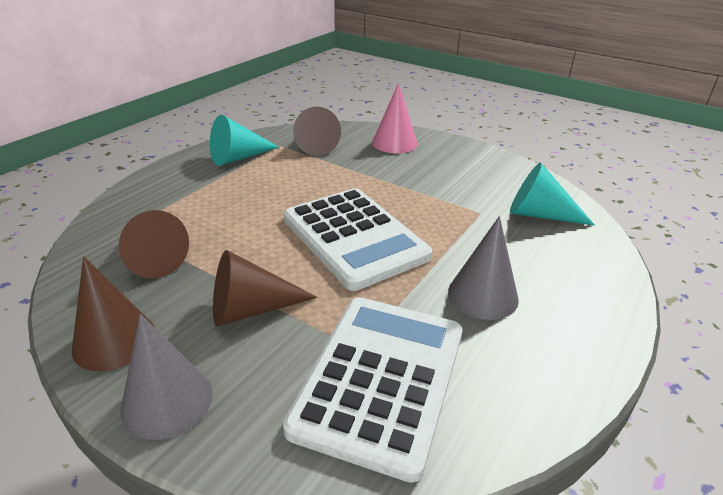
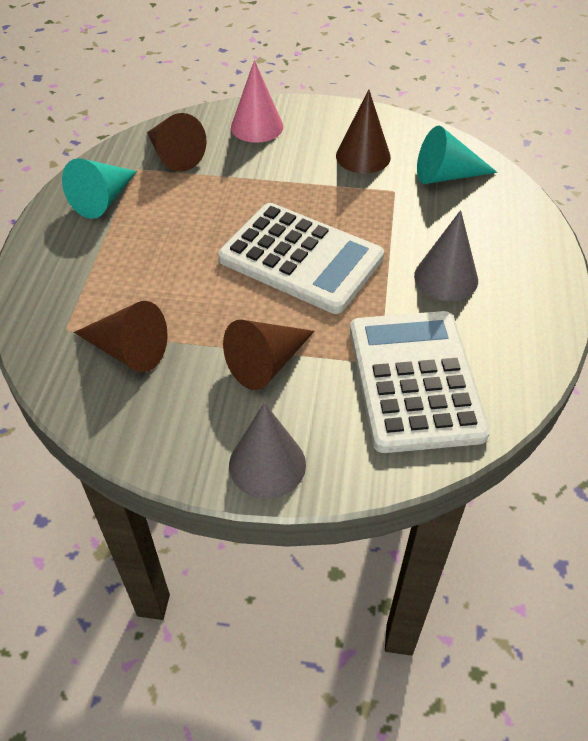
camera: 25 degrees left, 15 degrees up
brown cone [72,256,154,371] -> brown cone moved to [336,89,391,174]

